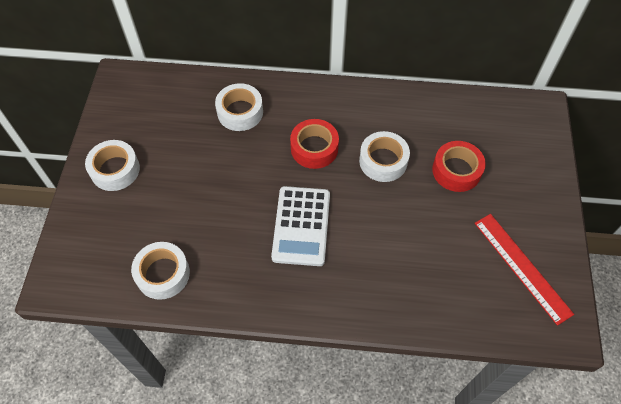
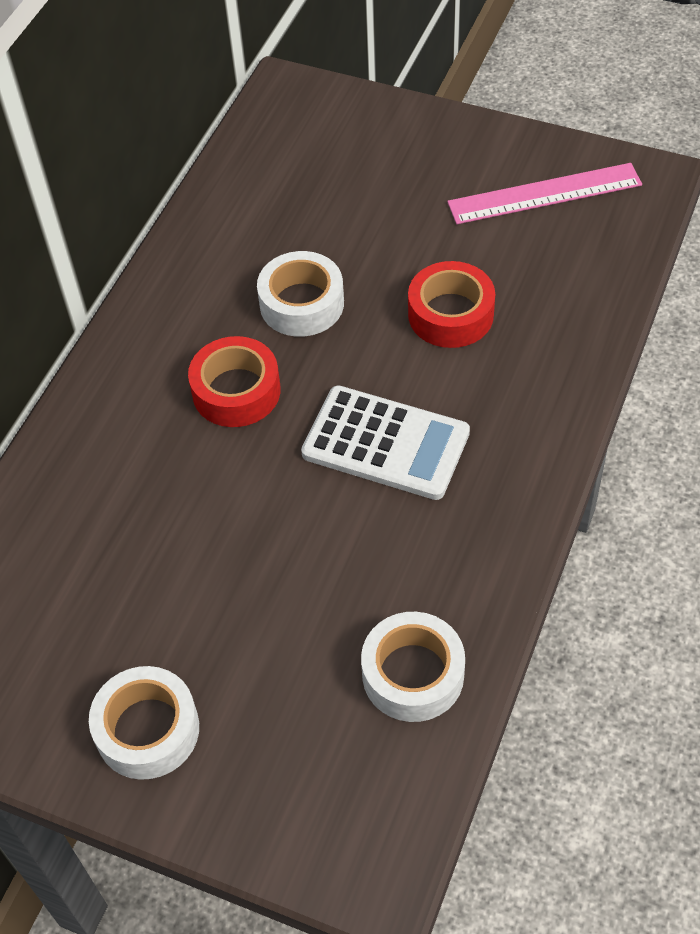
camera: 70 degrees left, 5 degrees down
white tape [215,83,263,131] -> none
red tape [432,141,486,192] -> red tape moved to [408,261,495,348]
red ruler [475,214,574,326] -> pink ruler [447,163,642,224]

